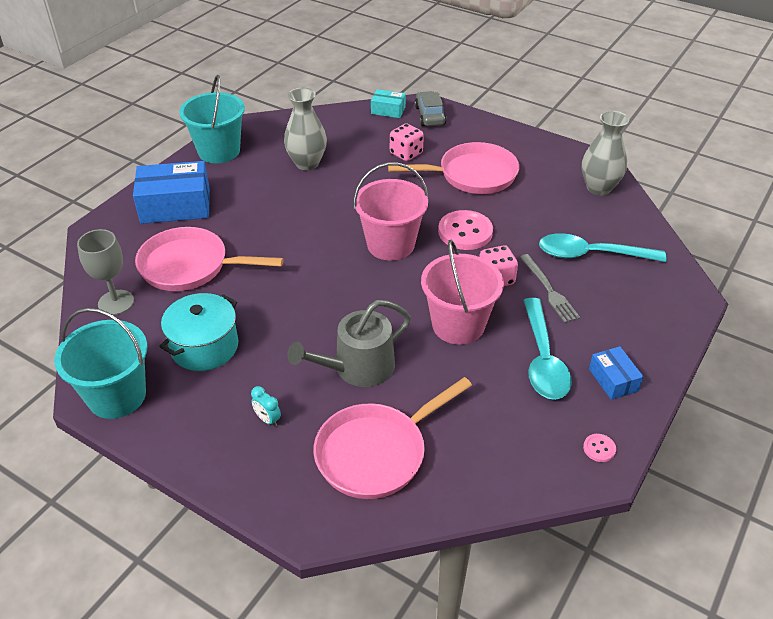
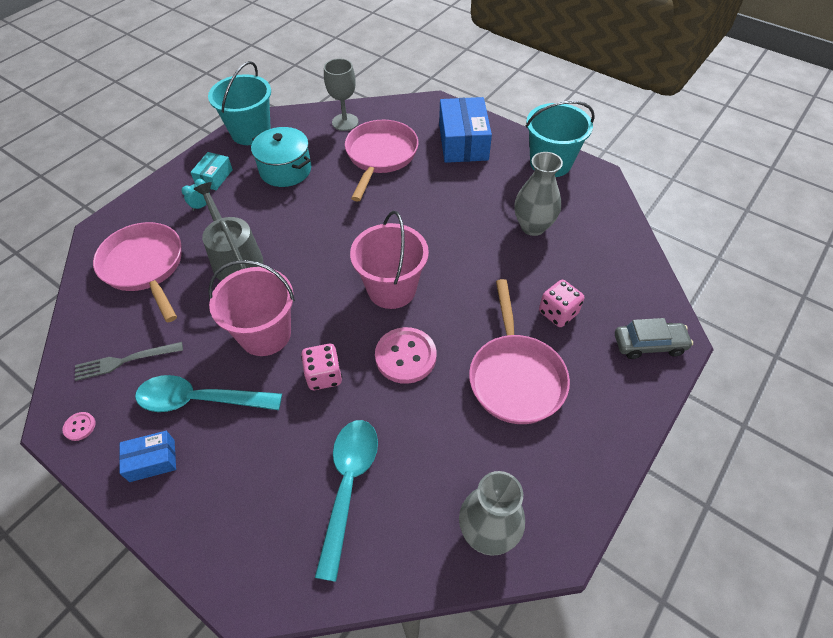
camera: 95 degrees right, 10 degrees up
turquoise box [371,89,406,118] -> turquoise box moved to [190,152,233,190]
grey fork [520,254,580,323] -> grey fork moved to [75,342,183,381]

